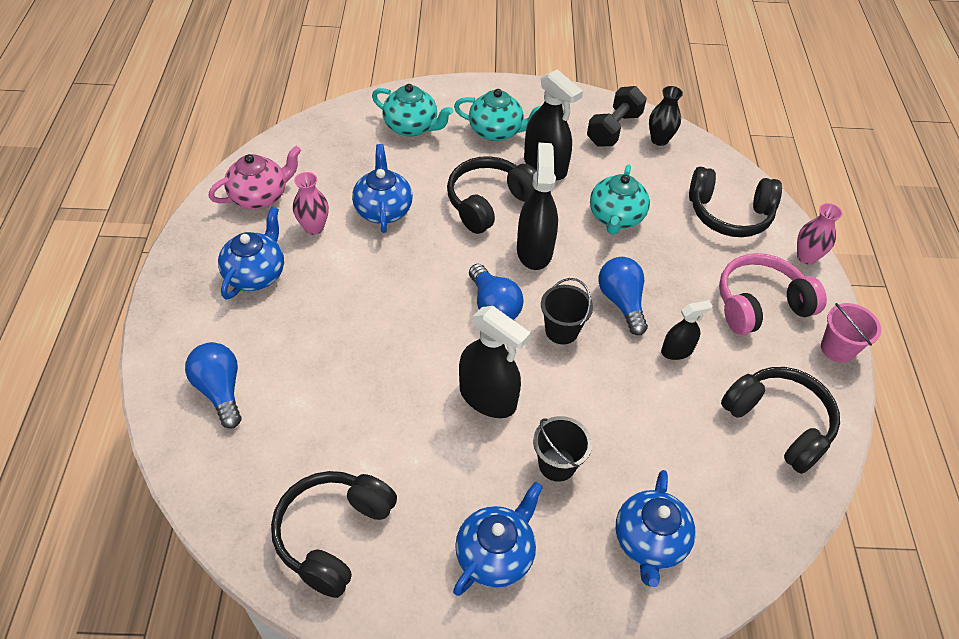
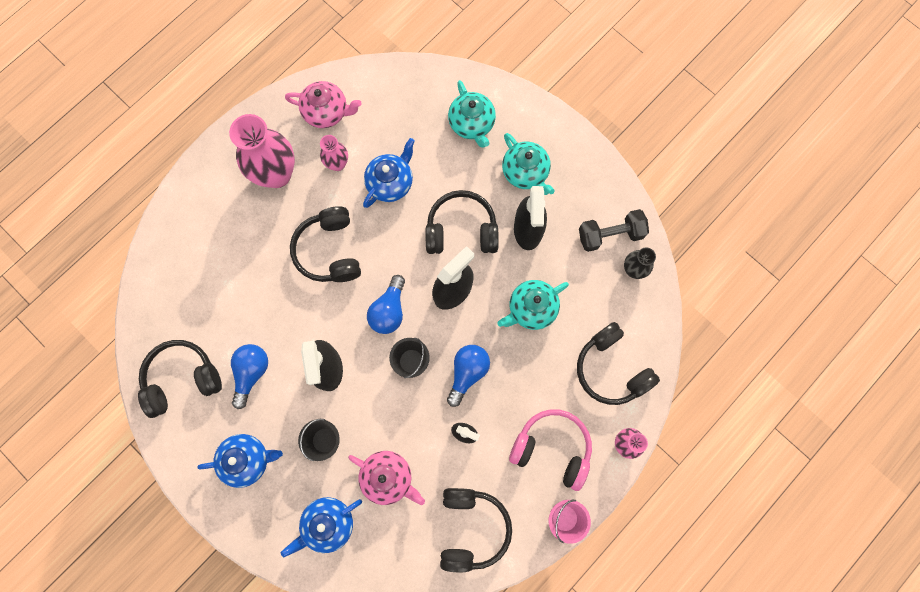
camera: 45 degrees right, 25 degrees up
blue light bulb [185,342,241,429] -> blue light bulb moved to [231,344,268,409]
blue teapot [218,207,284,300] -> pink vase [229,114,295,188]
none -> black headphones [290,206,361,282]
none -> pink teapot [348,451,425,505]

